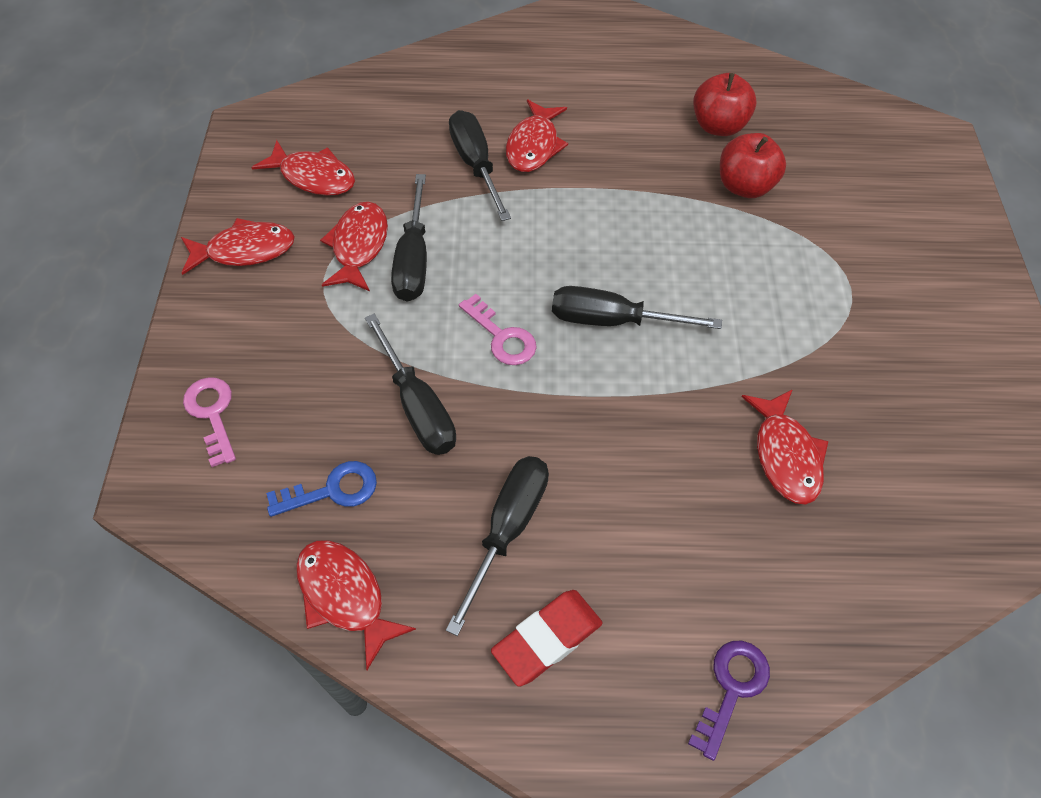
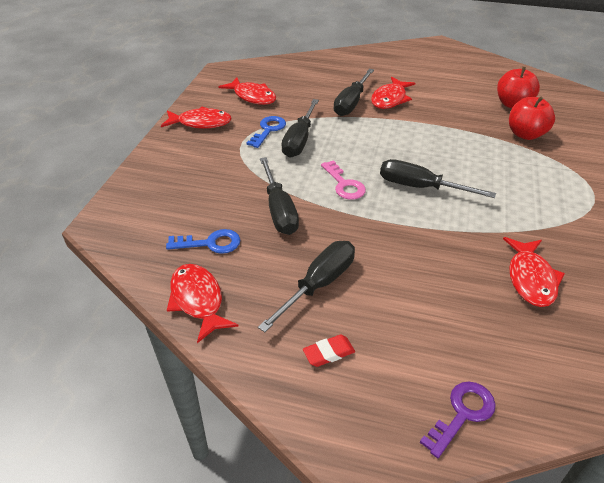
camera: 15 degrees right, 15 degrees down
pink key [183,377,236,467] -> none
red fish [320,202,388,291] -> blue key [247,116,286,148]
black screwdriver [449,110,511,221] -> black screwdriver turned 150 degrees counterclockwise [334,69,374,116]
red eraser [491,590,602,686] -> red eraser [303,335,355,367], size x0.61

